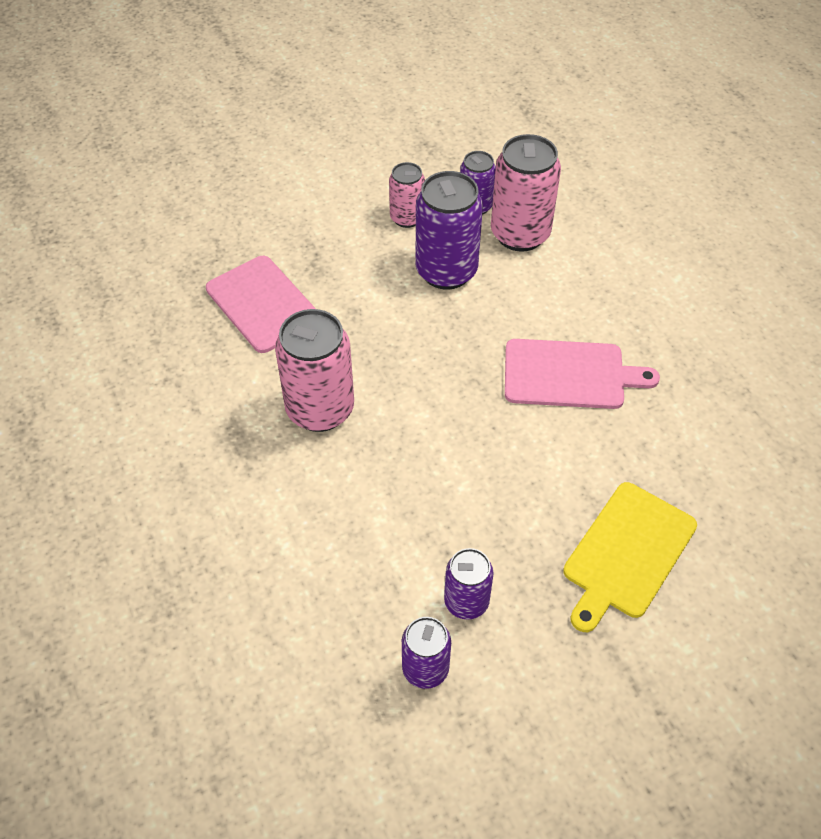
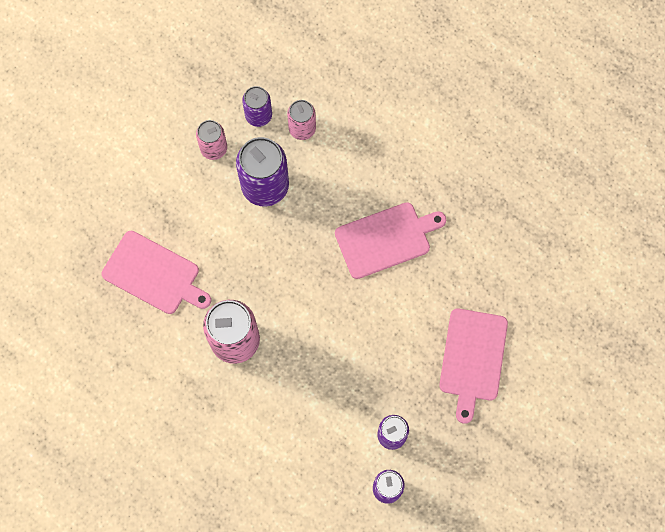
camera: 25 degrees left, 20 degrees up
pink can [491,134,561,252] -> pink can [287,100,316,140], size x0.58
yellow cutting board [563,482,697,632] -> pink cutting board [439,308,508,424]

